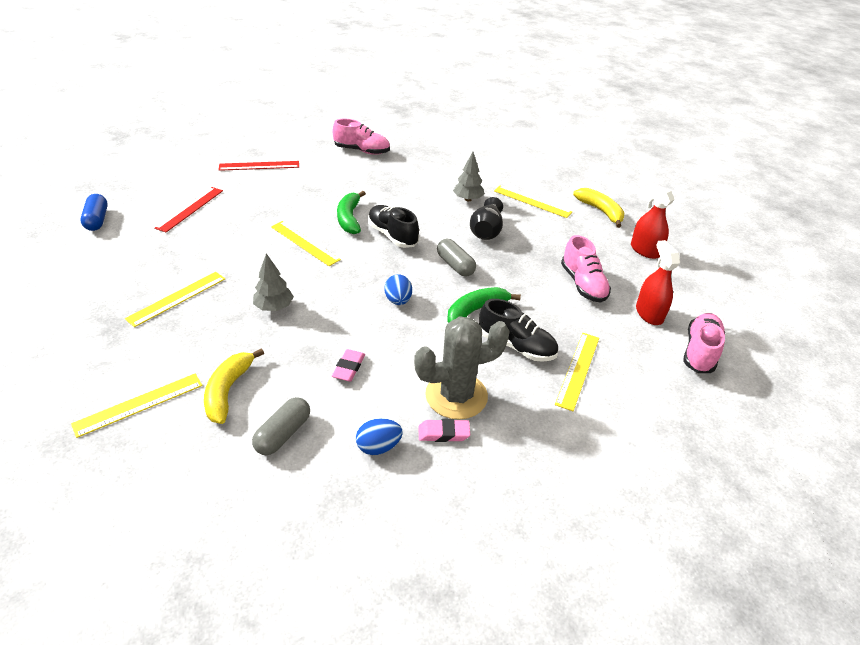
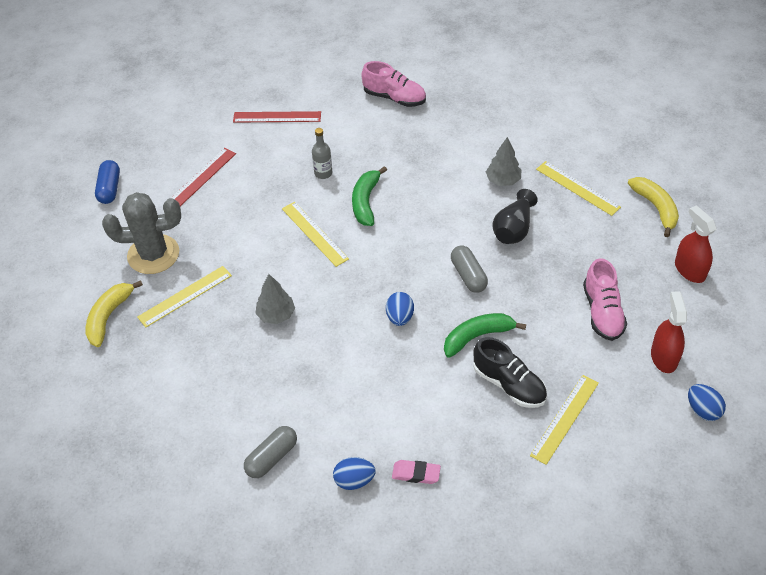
camera: 15 degrees right, 10 degrees up
yellow ruler [71,374,203,438] -> none
yellow banana [204,348,264,424] -> yellow banana moved to [86,280,143,347]
pink eraser [332,349,365,382] -> none
black shoe [368,205,419,248] -> none
grey cactus [414,316,510,419] -> grey cactus moved to [102,192,181,274]
pink shoe [683,313,725,373] -> blue egg [688,384,726,421]
none -> grey bottle [312,128,332,179]

